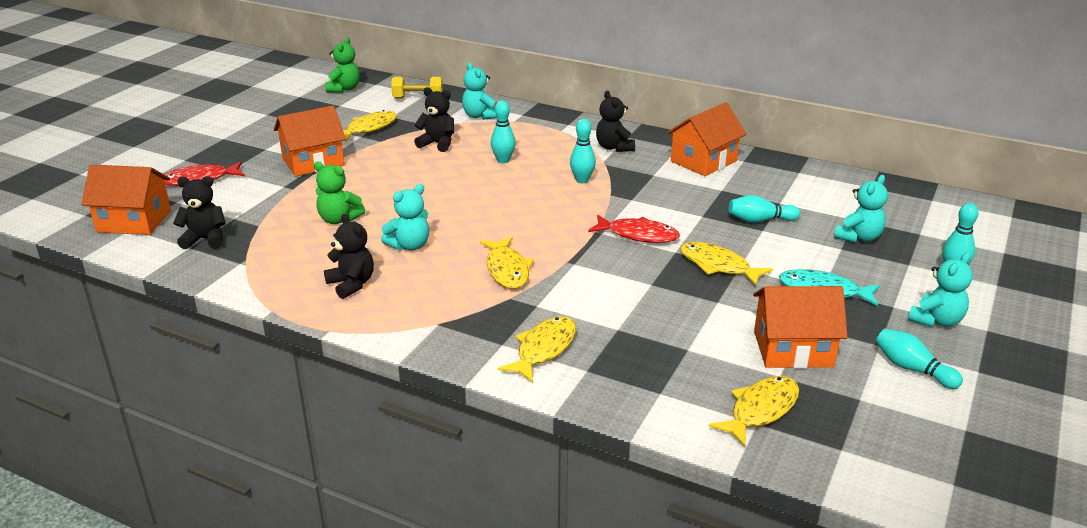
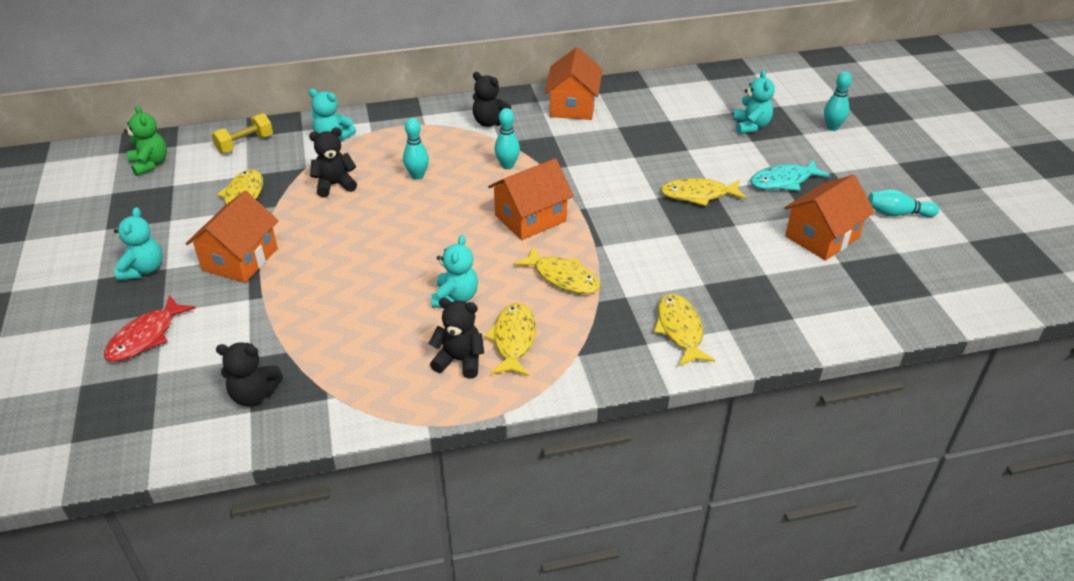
camera: 40 degrees left, 10 degrees up
orange house [81,164,171,235] -> orange house moved to [488,158,574,240]
black teddy bear [173,176,226,249] -> black teddy bear turned 135 degrees counterclockwise [216,342,283,406]
green teddy bear [314,162,365,224] -> none
red fish [588,215,680,243] -> none
yellow fish [708,376,799,447] -> yellow fish moved to [484,303,536,376]
turquoise bowling pin [729,195,800,223] -> none
turquoise teddy bear [908,252,973,327] -> turquoise teddy bear moved to [114,207,162,281]

